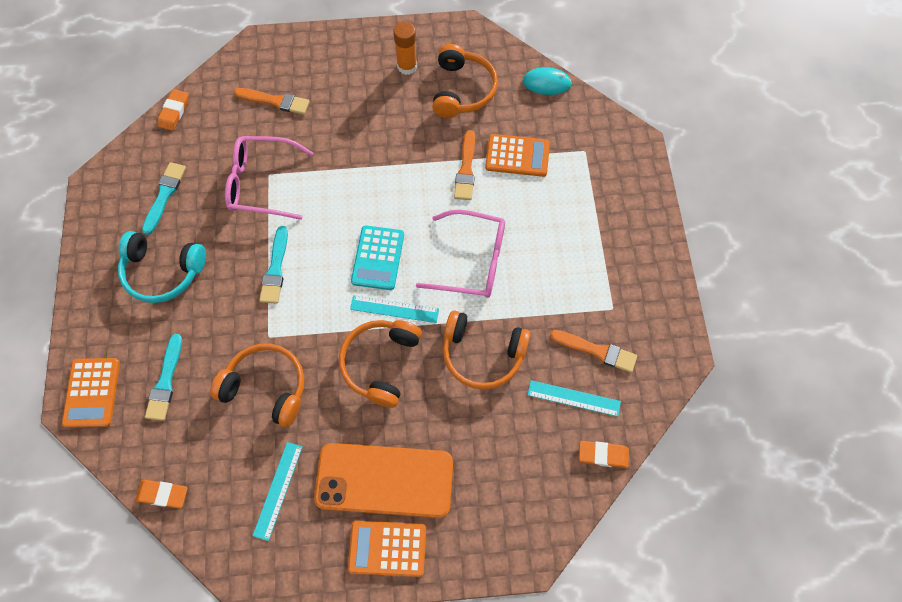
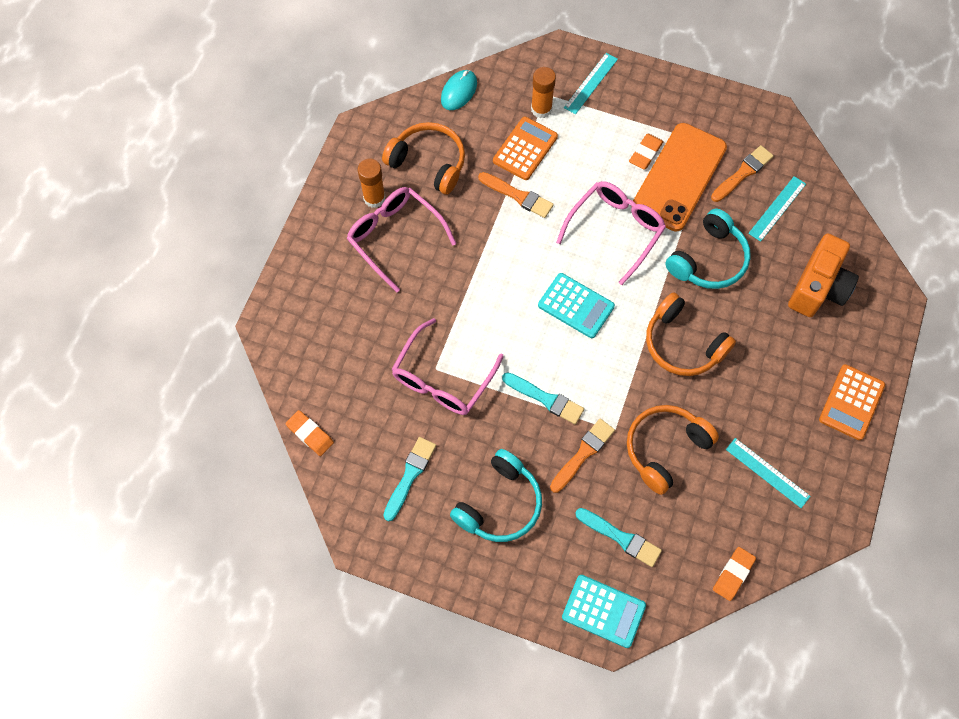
camera: 65 degrees left, 0 degrees up
orange calculator [62,358,120,428] -> turquoise calculator [562,575,646,648]
turquoise brush [142,162,186,235] -> turquoise brush turned 75 degrees clockwise [383,437,436,522]
orange brush [234,88,310,115] -> orange brush moved to [550,419,615,493]
orange phone [314,443,453,518] -> orange phone moved to [633,123,727,232]
turquoise ruler [350,295,439,323] -> turquoise ruler moved to [564,53,618,114]
orange headphones [443,311,531,390] -> turquoise headphones [665,209,751,289]
orange eraser [579,441,629,468] -> orange eraser moved to [629,134,664,170]
none -> pink glasses [347,187,456,292]
none -> orange glue stick [531,67,556,118]
none -> orange camera [788,233,859,317]

